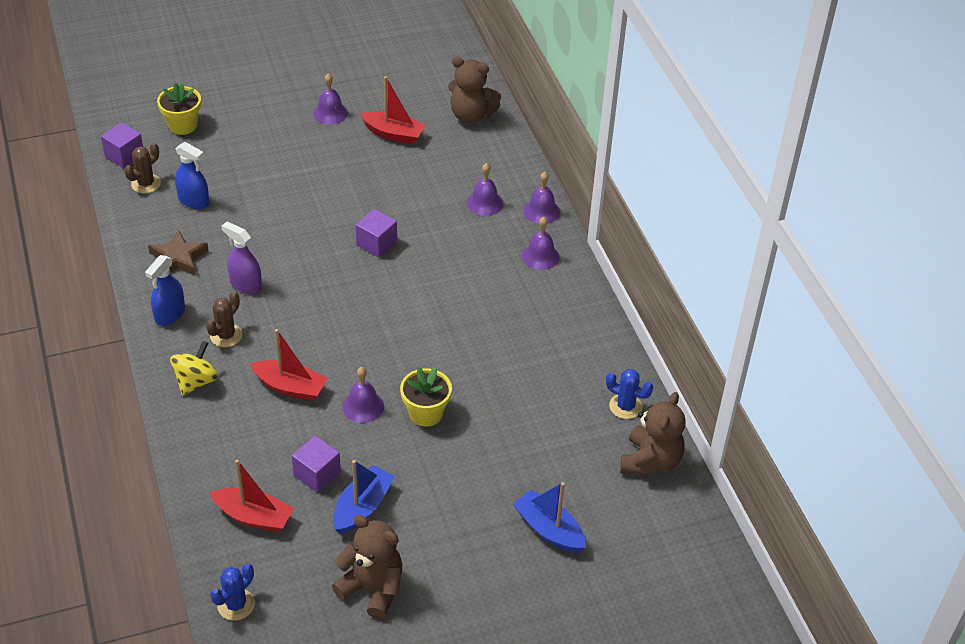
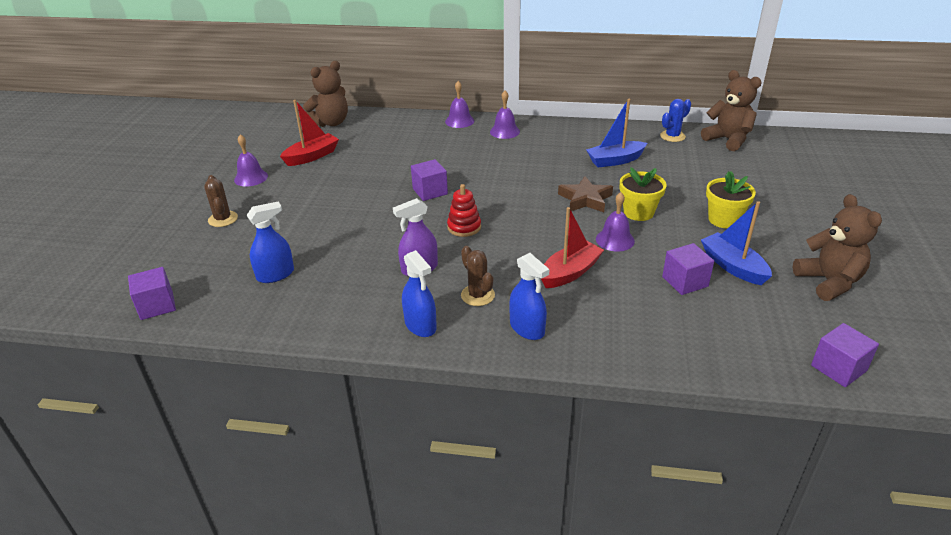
camera: 60 degrees left, 10 degrees down
brown cactus [124,143,161,194] -> brown cactus moved to [204,175,238,227]
brown star [148,230,209,276] -> brown star moved to [558,176,613,212]
yellow flower pot [157,83,201,135] -> yellow flower pot moved to [706,171,756,228]
yellow spinning top [170,341,219,396] -> blue spray bottle [509,253,549,340]
red boat [210,459,294,532] -> none
blue cactus [210,564,255,621] -> purple cube [811,323,879,387]
brown teddy bear [332,515,403,619] -> brown teddy bear turned 105 degrees clockwise [793,194,882,301]
purple bell [467,163,503,216] -> none
blue boat [513,482,586,553] -> blue boat moved to [586,99,647,168]
none -> red stacking toy [447,184,481,237]

